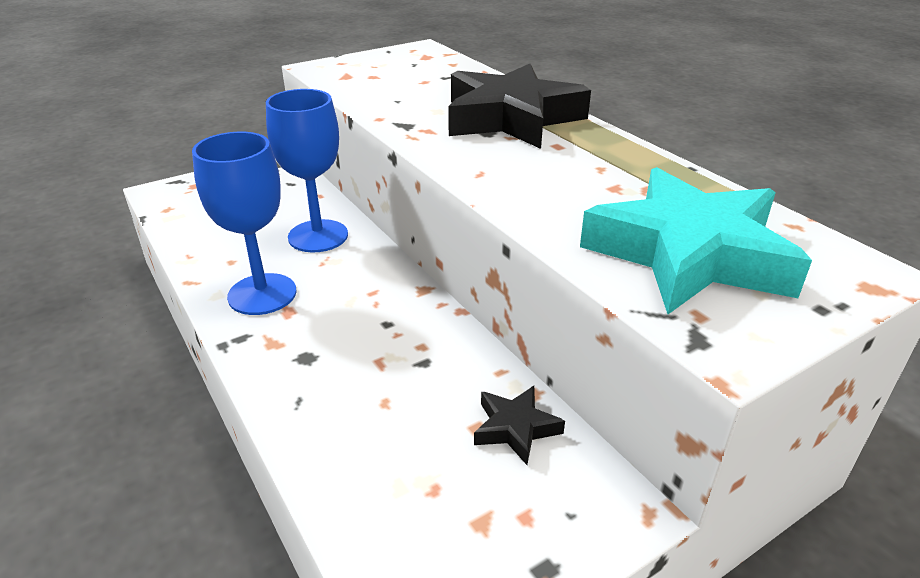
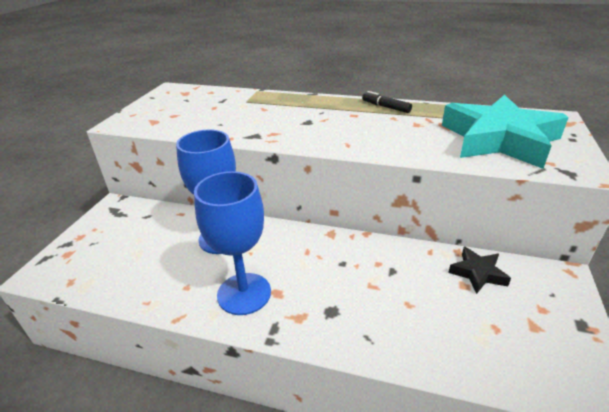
camera: 40 degrees left, 0 degrees up
black star [448,64,591,149] -> none
none -> black marker [362,91,412,113]

